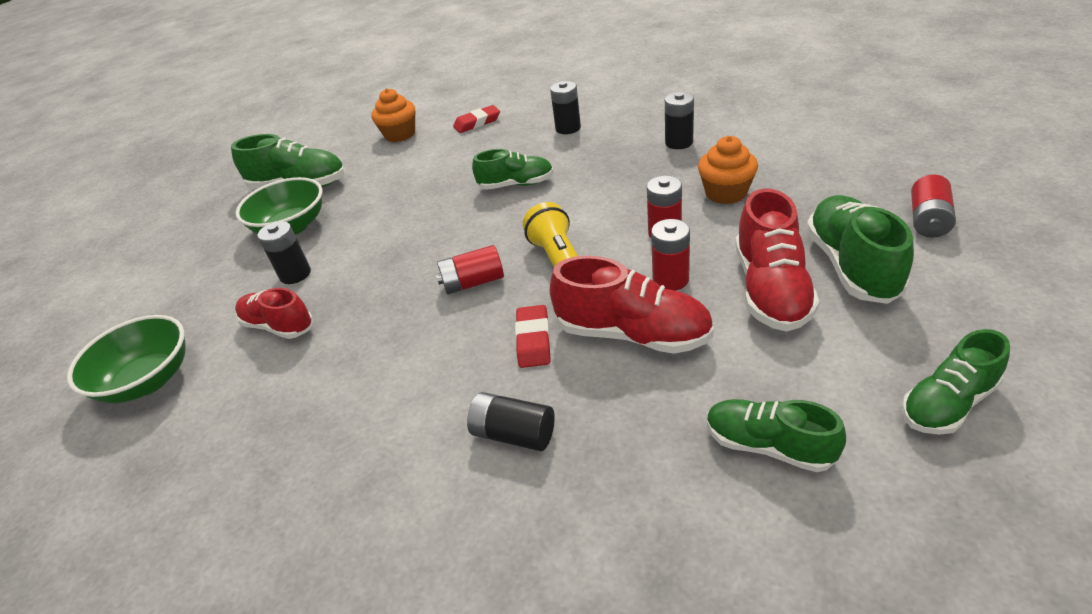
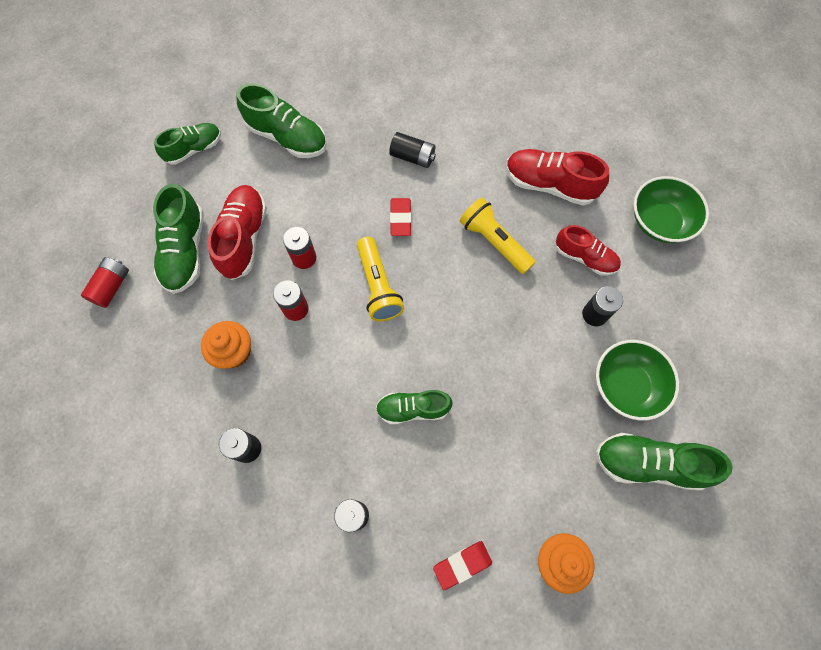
camera: 175 degrees right, 30 degrees up
red battery [436,245,504,295] -> none
red shoe [550,256,714,354] -> red shoe moved to [506,149,609,206]
green shoe [707,399,846,472] -> green shoe [236,83,327,158], size x1.50
none -> yellow flashlight [460,197,536,274]

